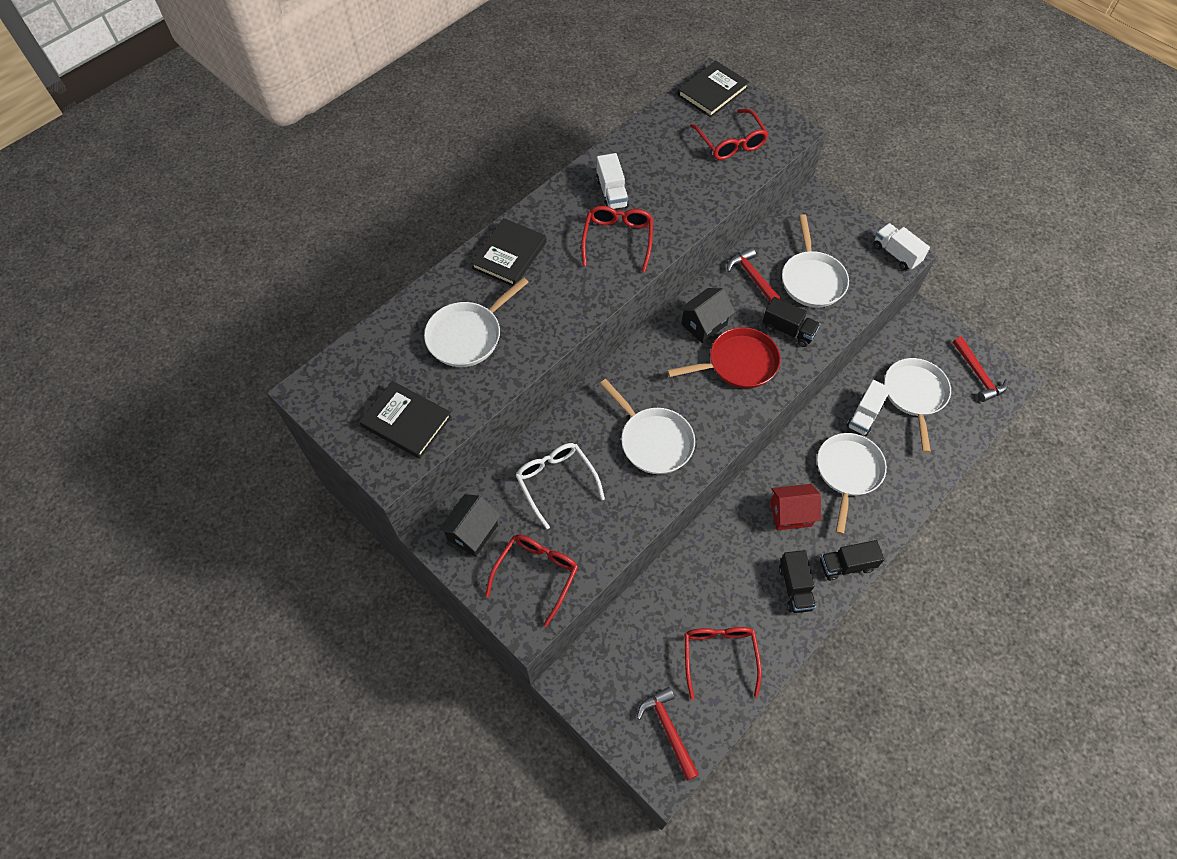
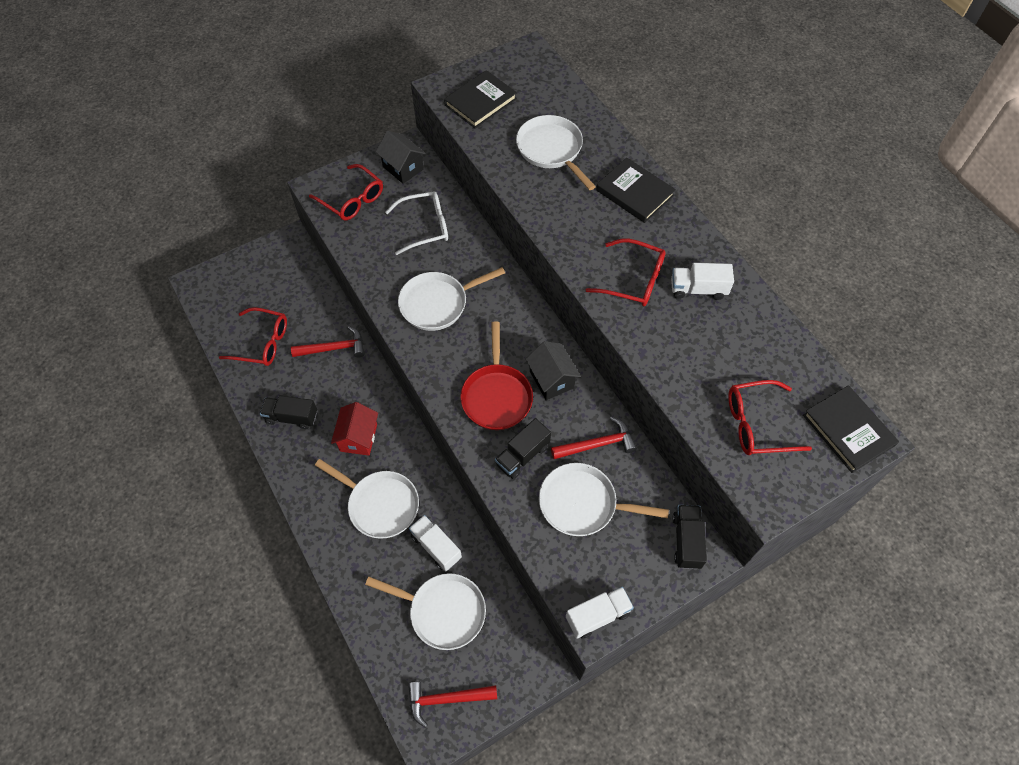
camera: 105 degrees right, 0 degrees up
red hammer [637,687,699,781] -> red hammer moved to [291,326,365,357]
black truck [820,540,884,581] -> black truck moved to [673,505,707,569]

